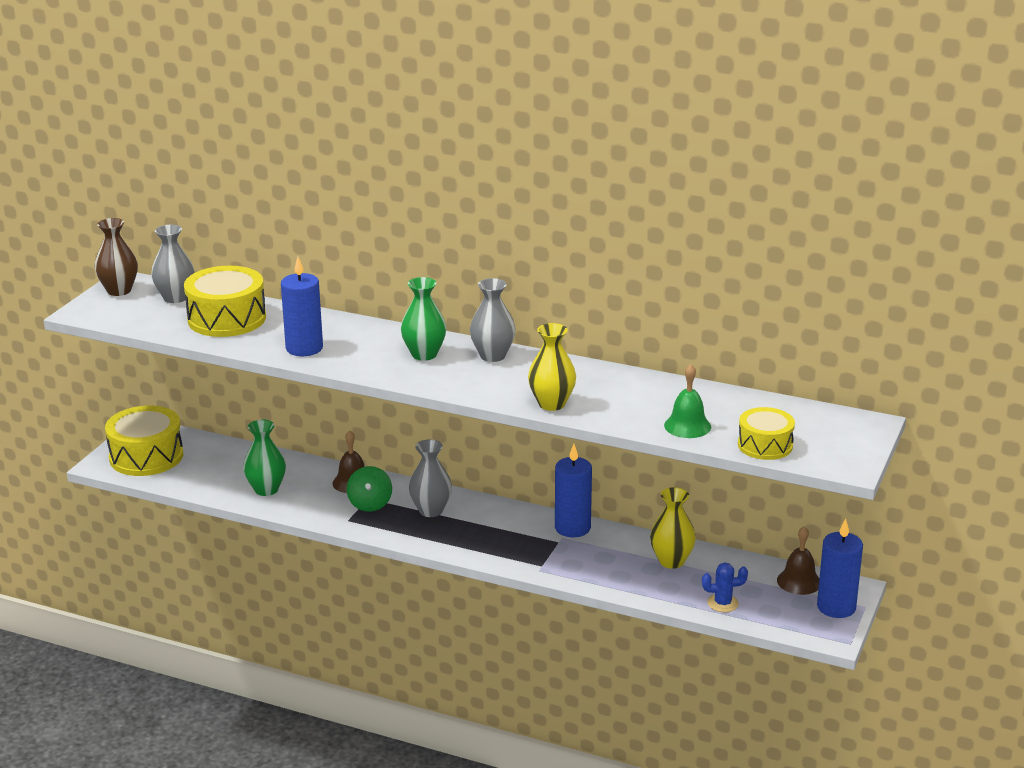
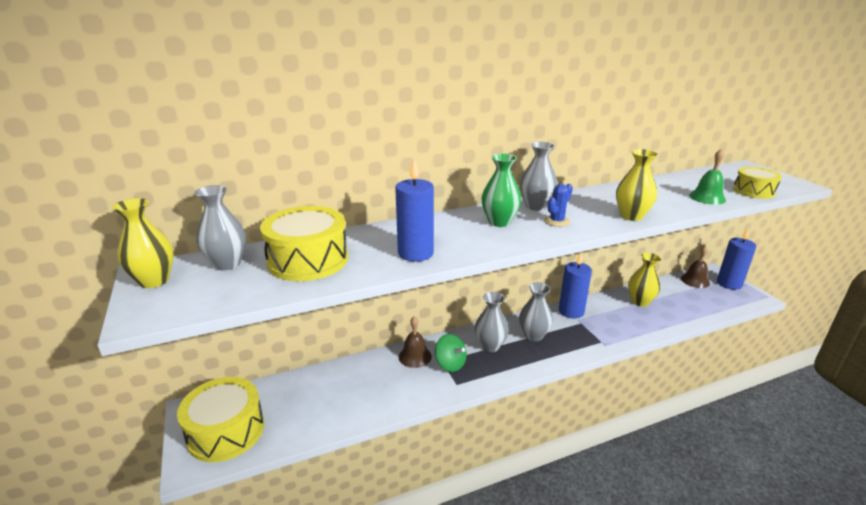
camera: 45 degrees left, 0 degrees up
brown vase [94,218,138,296] -> yellow vase [112,198,174,288]
green vase [243,420,286,496] -> none
blue cactus [702,562,748,612] -> blue cactus moved to [544,184,573,227]
none -> grey vase [519,282,553,341]

